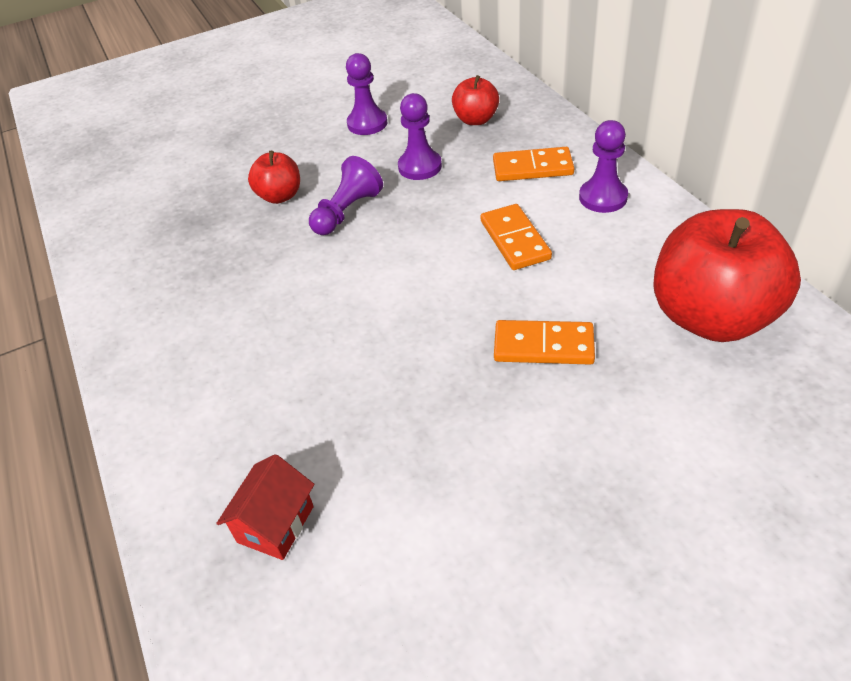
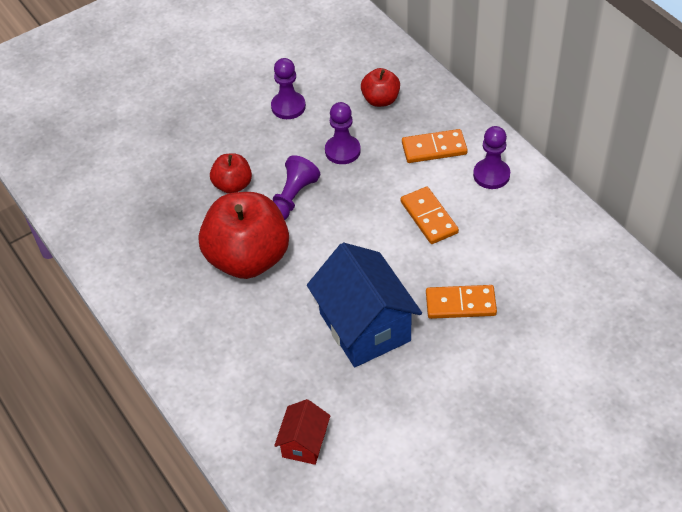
camera: 10 degrees left, 5 degrees up
red apple [653,209,801,342] -> red apple moved to [199,192,289,279]
none -> blue house [307,243,422,367]

